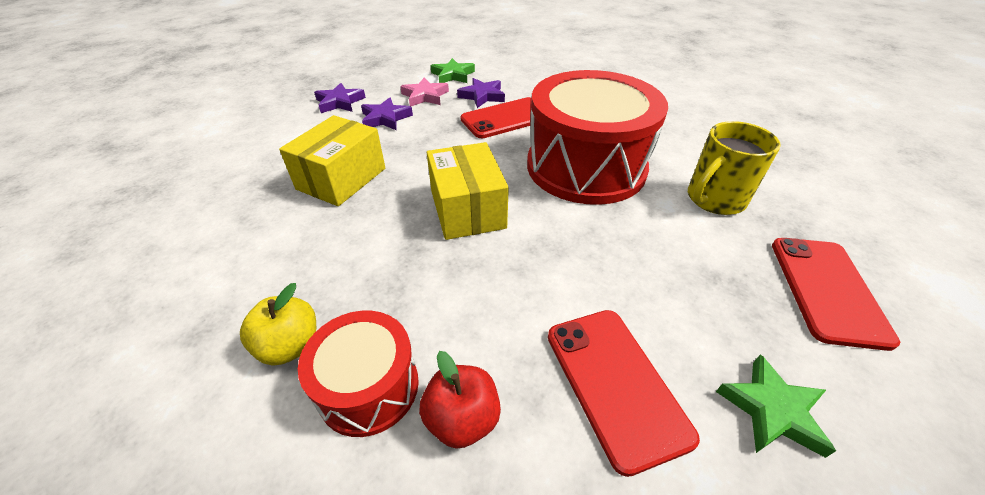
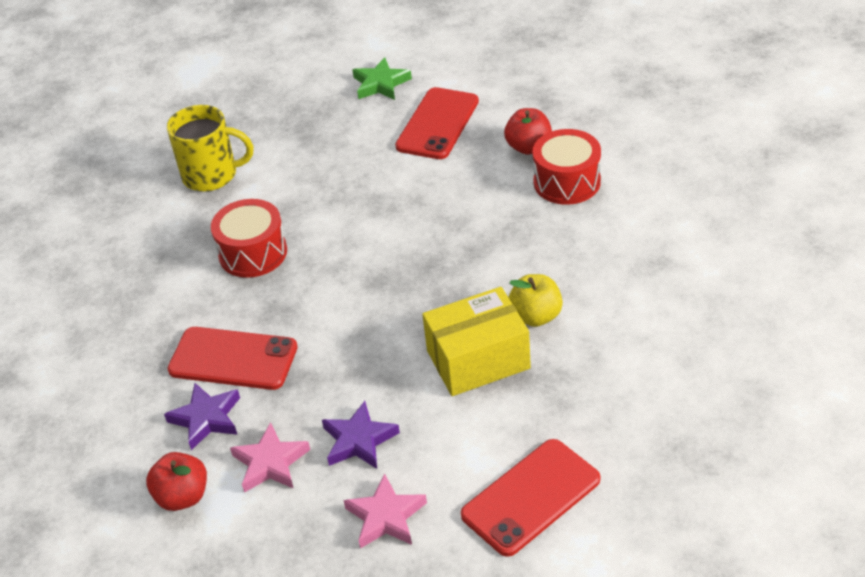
camera: 135 degrees left, 0 degrees up
yellow apple [240,283,316,366] -> yellow apple moved to [508,274,563,327]
purple star [314,83,366,113] -> pink star [344,473,427,548]
yellow box [427,142,509,240] -> none
green star [431,58,475,83] -> red apple [146,452,207,511]
red drum [527,70,668,205] -> red drum [211,199,287,278], size x0.51
red phone [772,238,900,351] -> red phone moved to [461,439,600,557]

